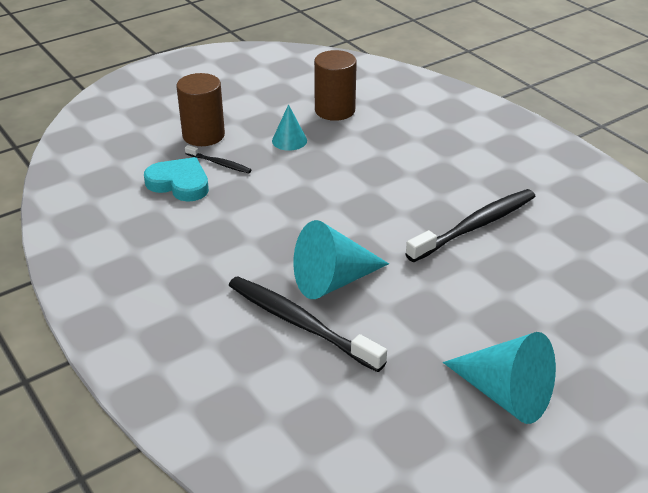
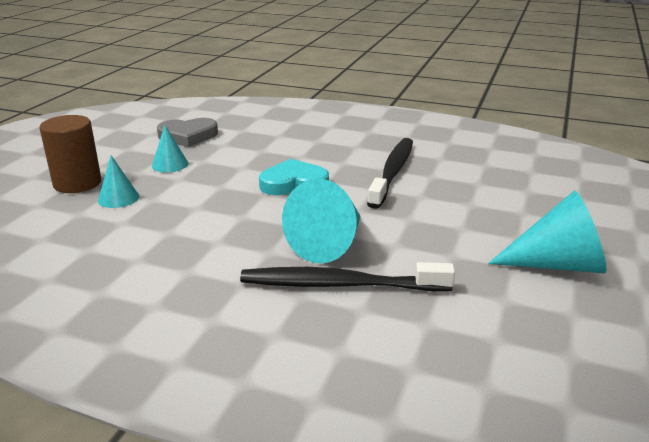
camera: 35 degrees left, 10 degrees down
turquoise heart [144,157,209,202] -> turquoise heart moved to [259,158,329,195]
black toothbrush [185,145,252,173] -> turquoise cone [98,155,139,208]
brown cylinder [314,50,357,121] -> grey heart [157,118,218,147]

